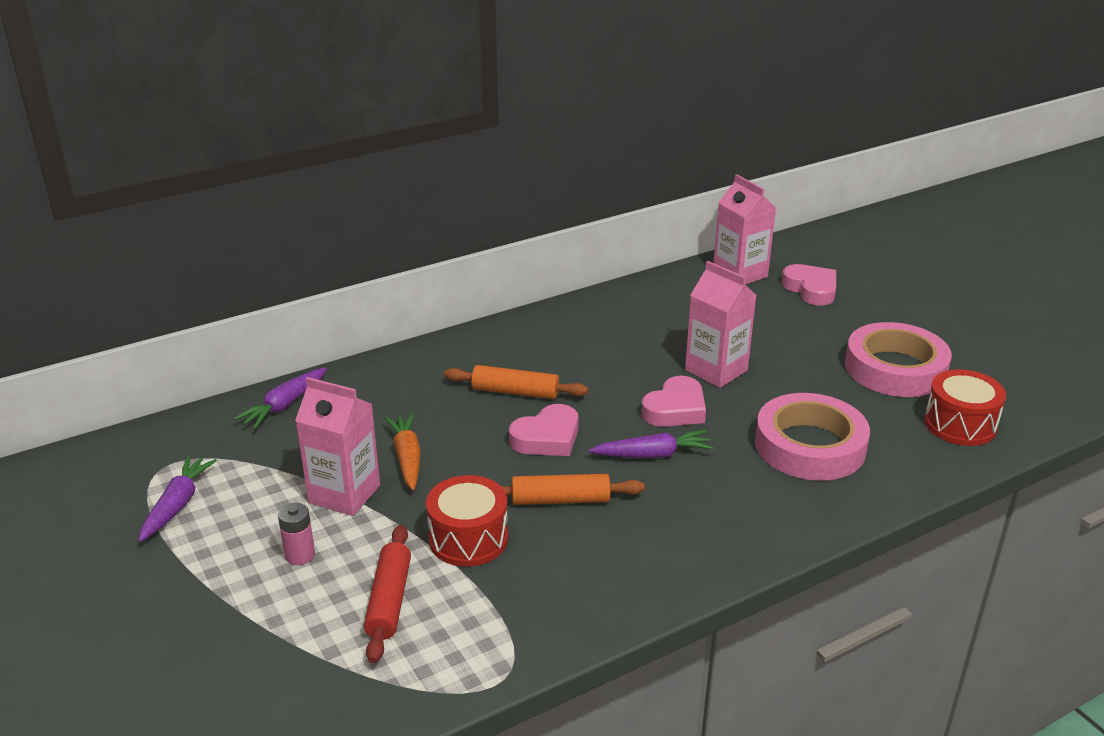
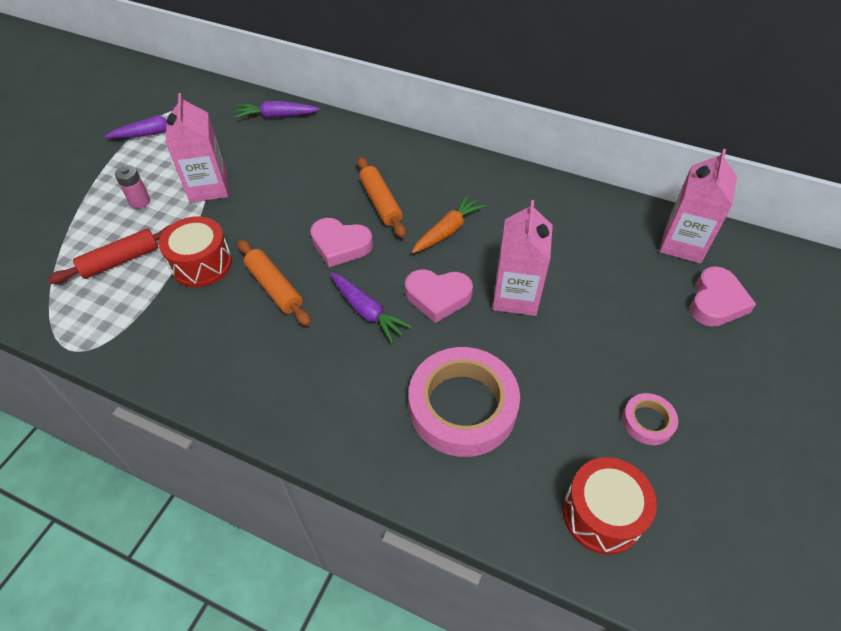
camera: 55 degrees right, 20 degrees up
orange carrot [384,413,421,491] -> orange carrot moved to [412,194,486,253]
pink tape [845,322,952,397] -> pink tape [622,393,678,445], size x0.46

